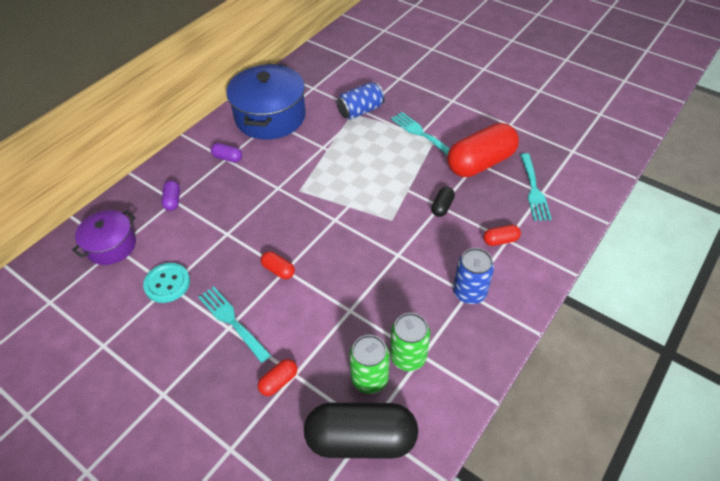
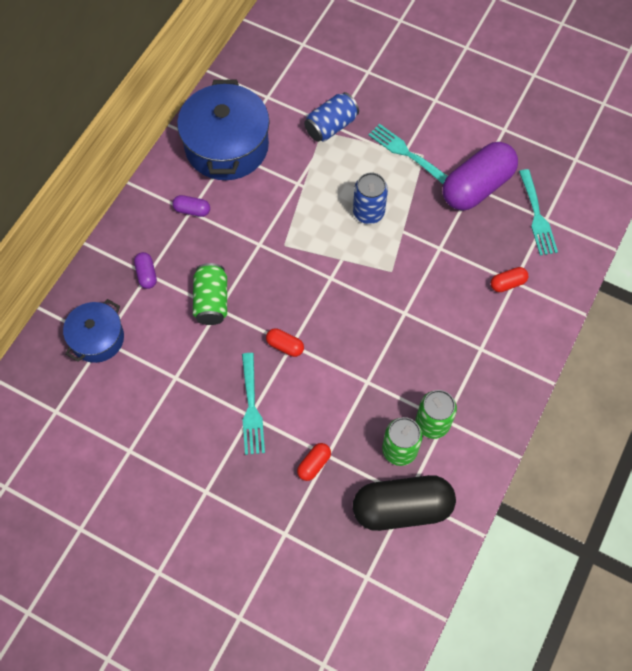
camera: 10 degrees left, 15 degrees up
purple pot [72,210,136,265] -> blue pot [63,299,124,363]
turquoise button [143,263,190,303] -> none
turquoise fork [198,286,271,363] -> turquoise fork turned 135 degrees counterclockwise [242,353,265,455]
black capsule [431,187,455,217] -> none
red capsule [447,123,519,177] -> purple capsule [443,142,518,211]
blue can [453,248,494,304] -> blue can moved to [353,172,388,224]
none -> green can [193,263,227,325]

